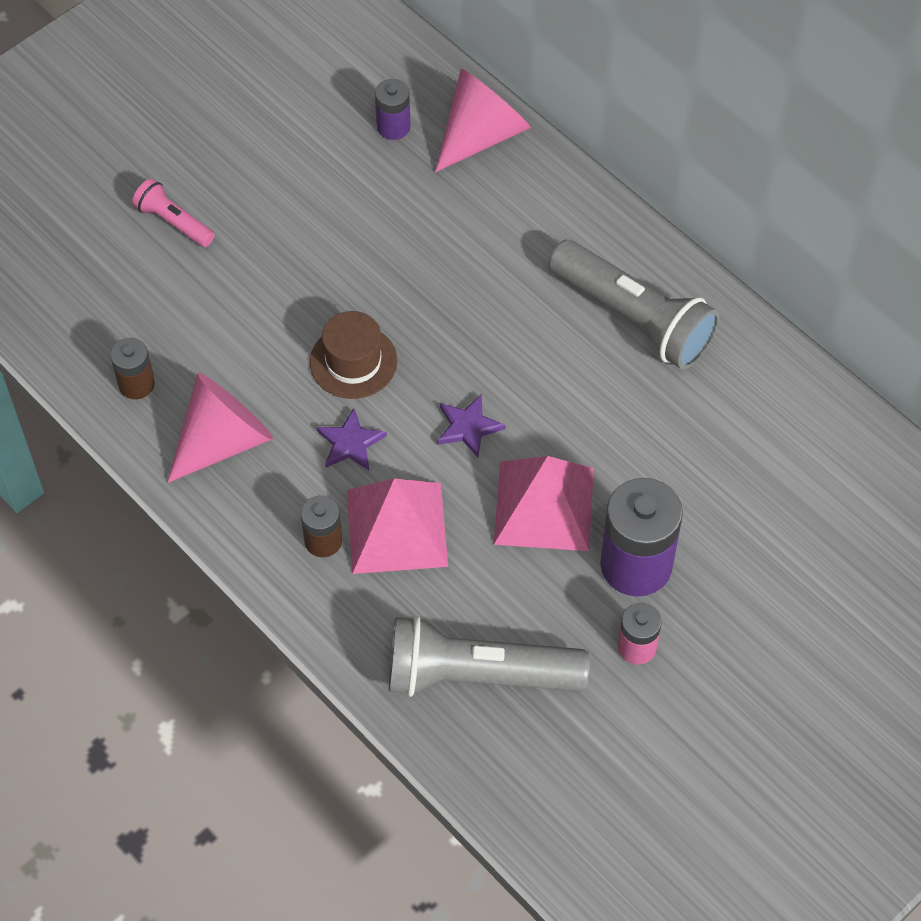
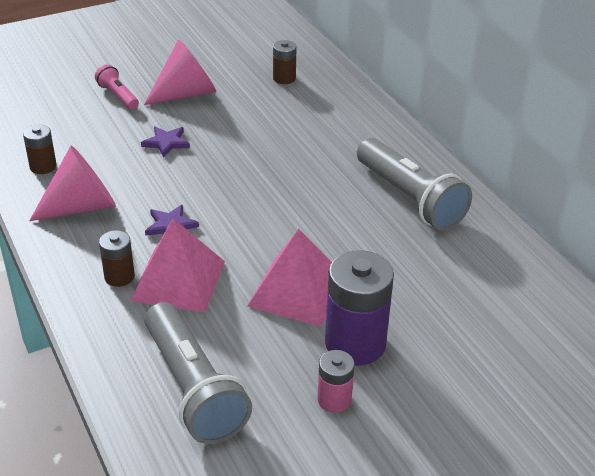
camera: 15 degrees right, 20 degrees down
brown hat [310,311,397,399] -> none
purple battery [375,79,411,140] -> brown battery [273,40,297,84]
grey flashlight [389,616,589,697] -> grey flashlight turned 135 degrees counterclockwise [145,302,252,444]
pink cone [435,69,531,172] -> pink cone moved to [144,39,216,105]
purple star [437,394,506,458] -> purple star moved to [141,126,190,158]

